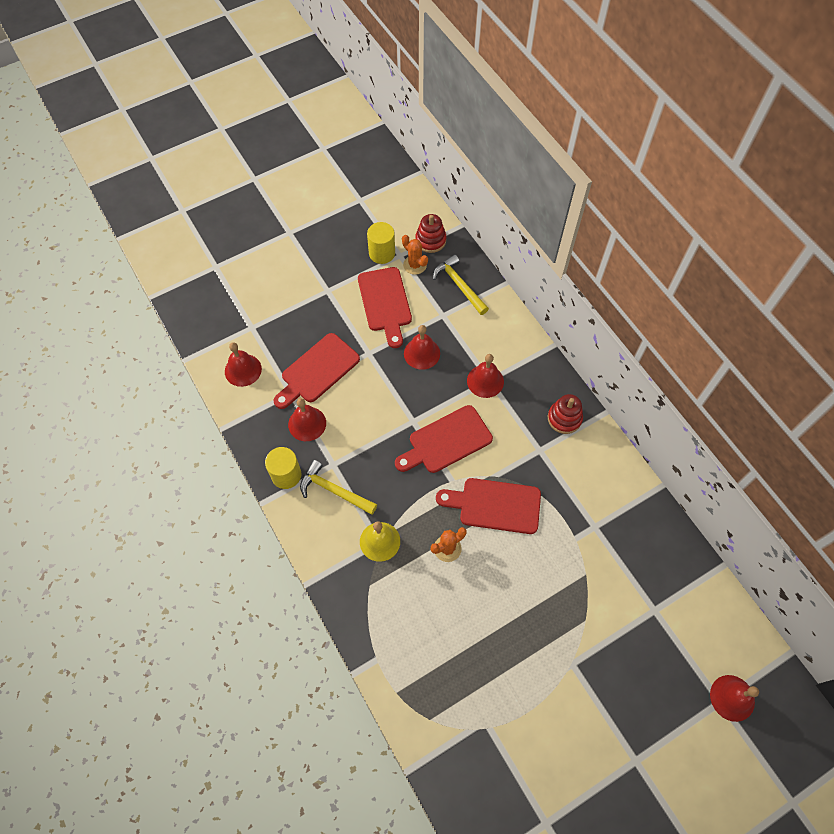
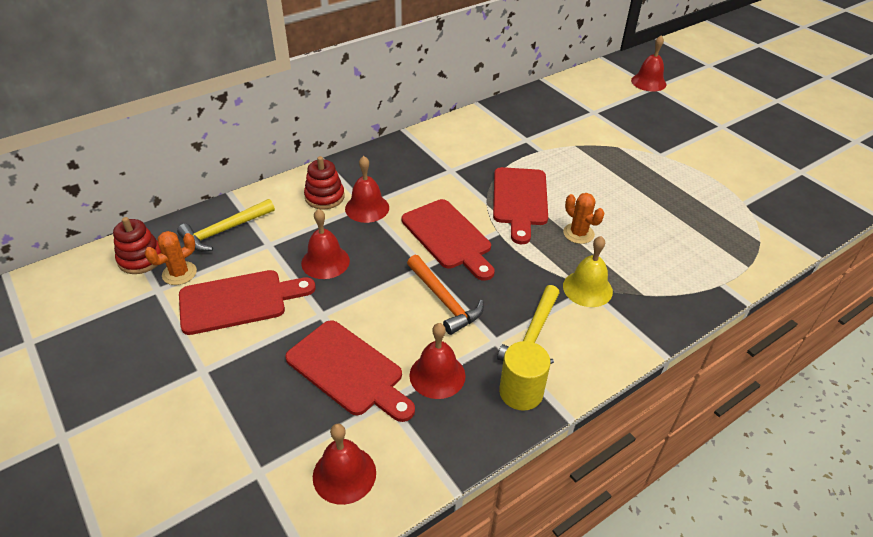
camera: 95 degrees left, 20 degrees down
yellow cylinder [367,222,395,264] -> none
red stacking toy [548,394,583,434] -> red stacking toy moved to [304,156,345,209]
none -> orange hammer [407,255,484,335]

